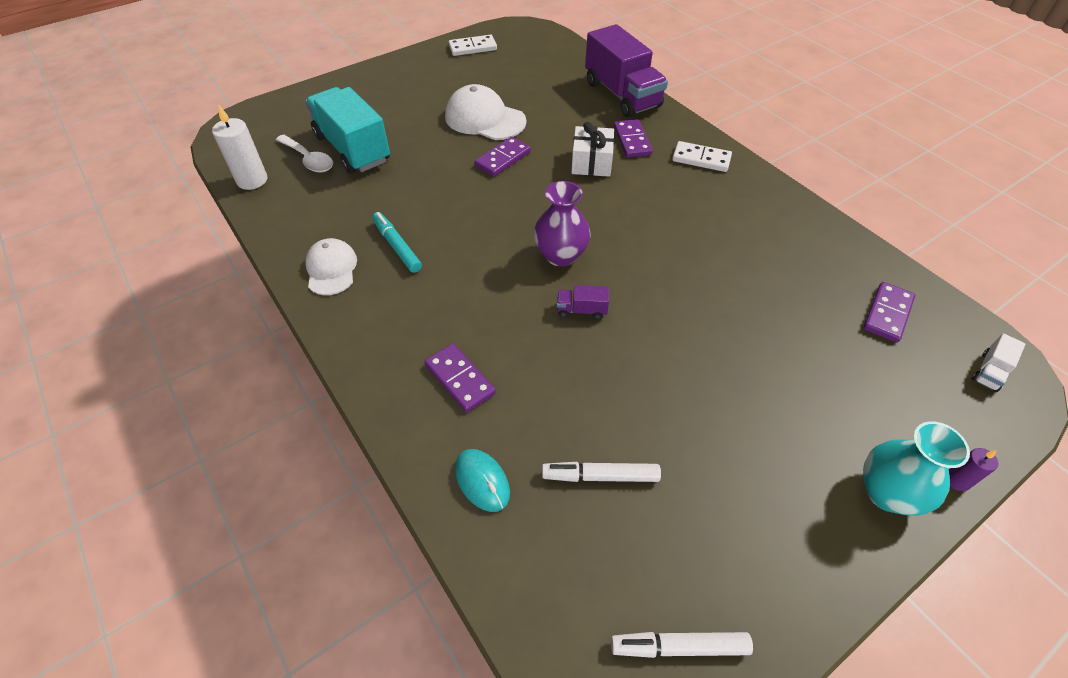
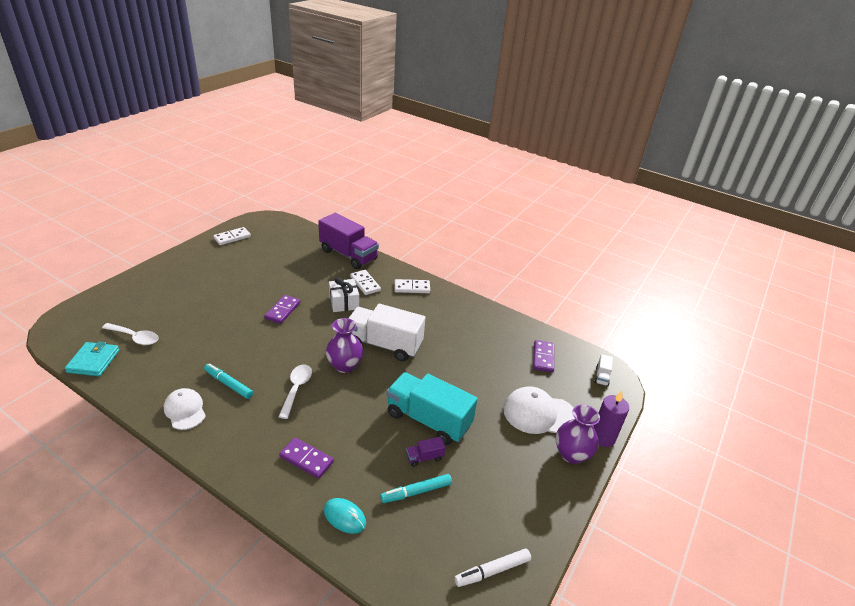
camera: 25 degrees left, 15 degrees down
white candle [212,105,267,190] -> turquoise wallet [65,341,120,376]
turquoise truck [305,87,390,174] -> turquoise truck moved to [387,372,478,445]
white cap [445,84,526,140] -> white cap moved to [503,386,575,434]
white marker [542,462,661,482] -> turquoise marker [380,474,452,503]
purple truck [557,285,609,319] -> purple truck moved to [406,437,445,467]
purple domino [614,119,653,158] -> white domino [350,270,381,295]
turquoise vase [863,421,970,516] -> purple vase [556,404,600,464]
purple candle [949,448,999,491] -> purple candle [593,391,629,447], size x1.84
none -> white spoon [278,365,312,419]
none -> white truck [349,304,426,361]

